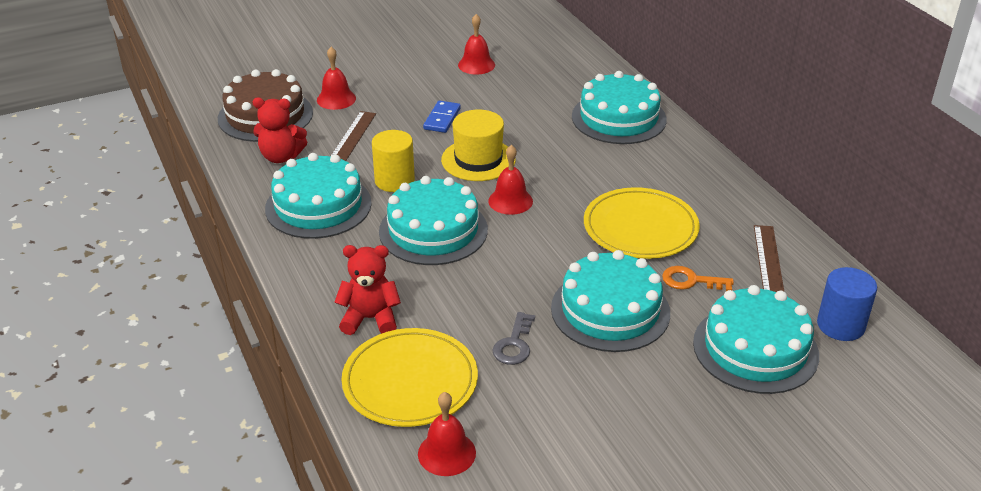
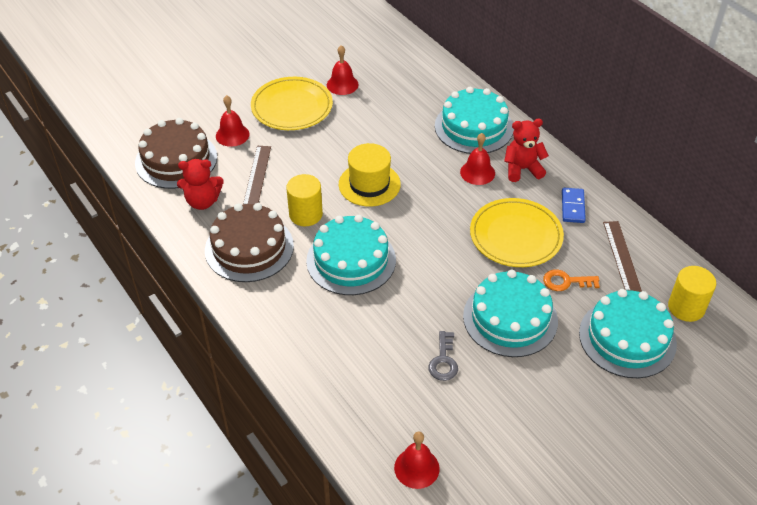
camera: 10 degrees left, 10 degrees up
turquoise cake [265,153,372,239] -> brown cake [205,203,294,282]
red teddy bear [335,245,401,335] -> red teddy bear moved to [504,119,549,182]
yellow plate [341,328,478,427] -> yellow plate moved to [251,77,333,130]
blue domino [423,101,461,133] -> blue domino moved to [562,188,586,223]
red bell [488,145,533,215] -> red bell moved to [460,133,495,185]
blue cylinder [817,267,877,341] -> yellow cylinder [668,266,716,322]

